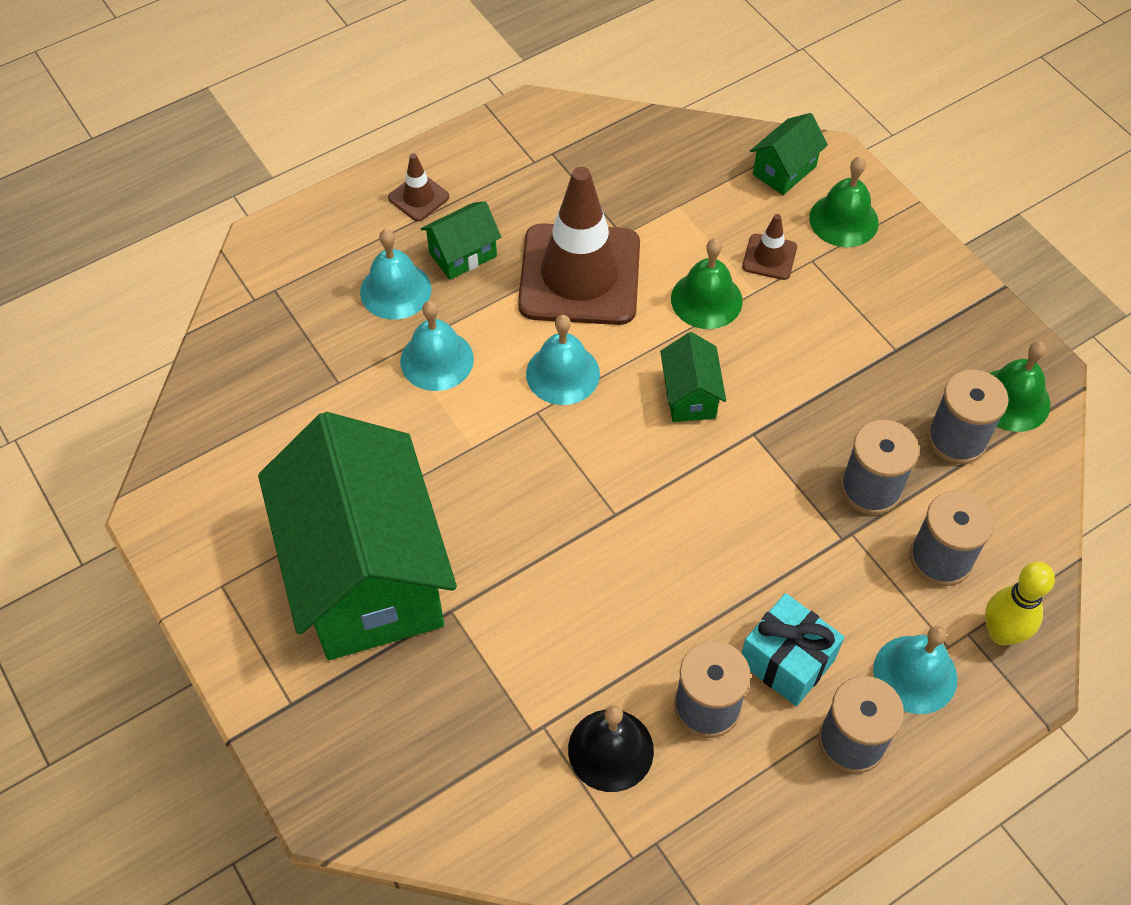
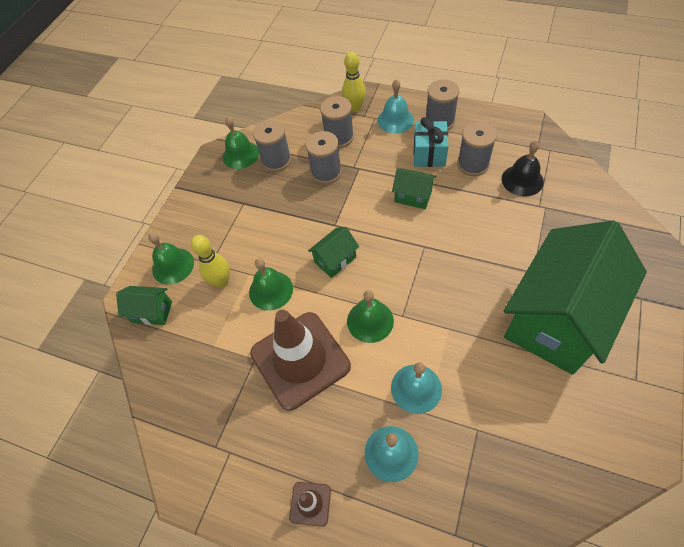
camera: 120 degrees left, 0 degrees up
green house [421,201,501,280] -> green house moved to [392,168,436,209]
turquoise bell [526,315,600,405] -> green bell [347,290,394,343]
brown traffic cone [742,214,797,280] -> yellow bowling pin [191,235,230,288]

